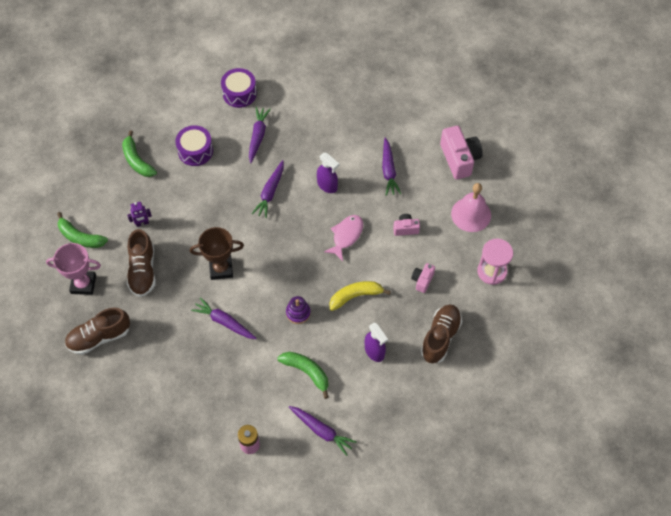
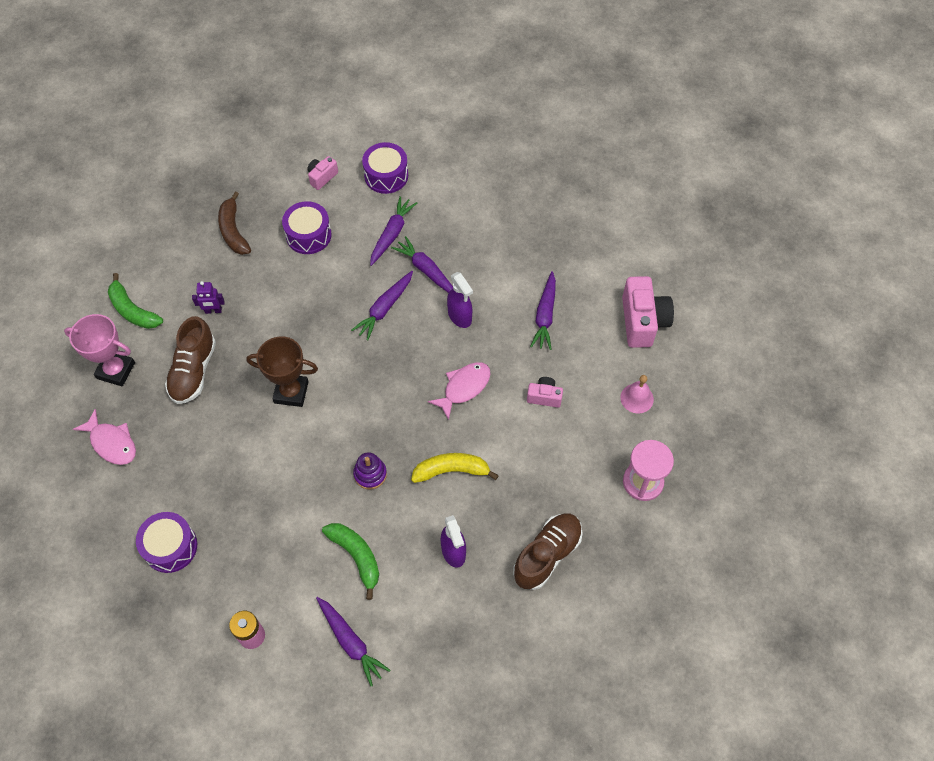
camera: 15 degrees right, 0 degrees up
brown shoe [65,308,130,355] -> pink fish [73,409,136,465]
green banana [122,130,157,177] -> brown banana [218,191,251,255]
purple carrot [191,297,257,339] -> purple carrot moved to [391,236,453,293]
pink camera [411,263,435,293] -> pink camera moved to [307,156,338,190]
pink bell [451,183,491,232] -> pink bell [620,375,654,414], size x0.61
none -> purple drum [136,512,197,573]

